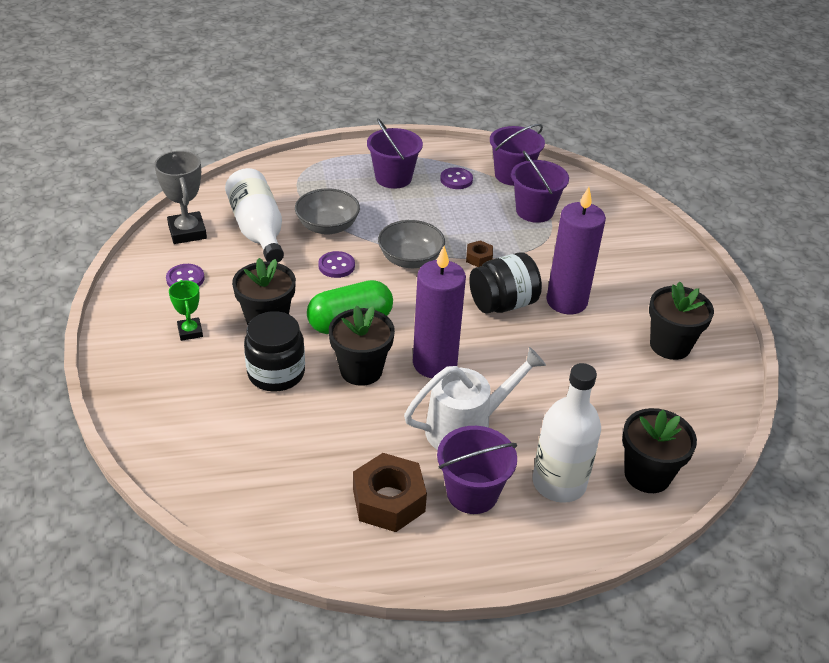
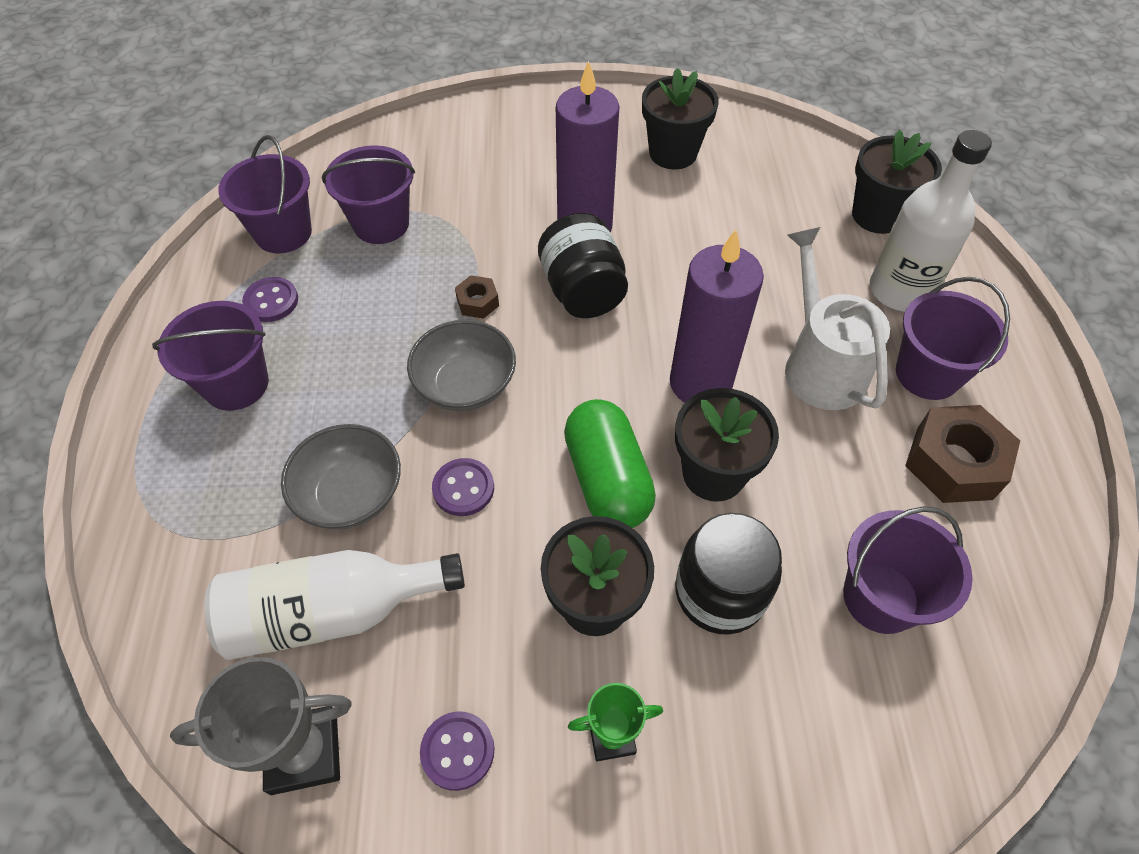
camera: 80 degrees left, 15 degrees up
none -> purple bucket [843,507,973,634]

